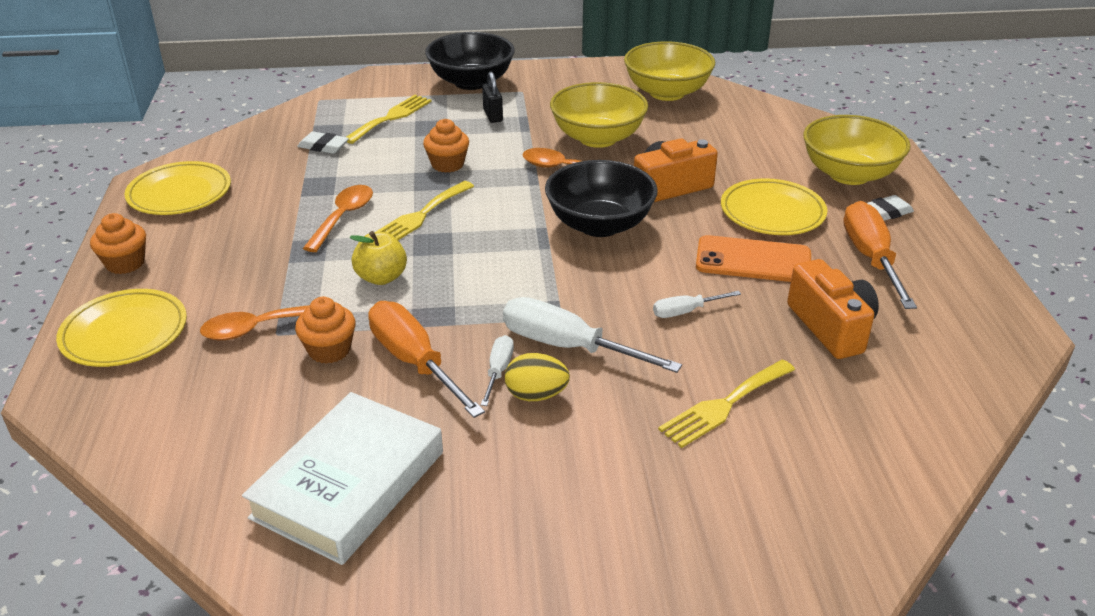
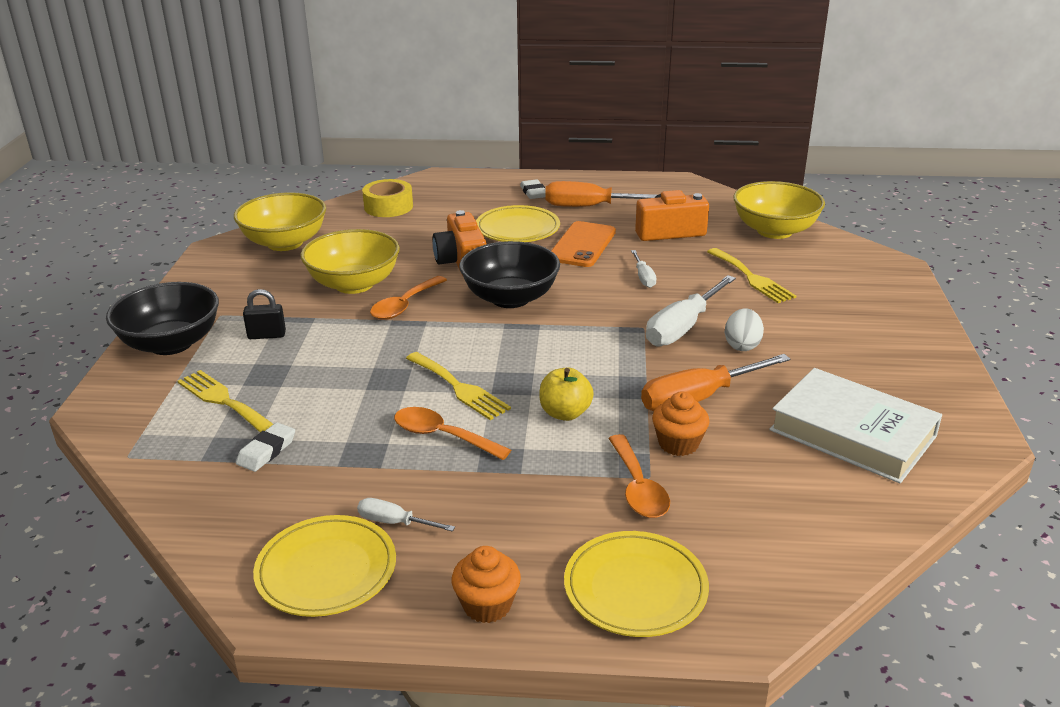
camera: 80 degrees left, 5 degrees down
orange cupcake [423,119,469,173] -> none
white screwdriver [481,335,514,406] -> white screwdriver moved to [357,498,455,532]
yellow egg [505,353,570,401] -> white egg [725,308,764,351]
yellow bowl [803,115,911,185] -> yellow bowl moved to [733,181,825,239]
none -> yellow tape [362,179,413,217]

